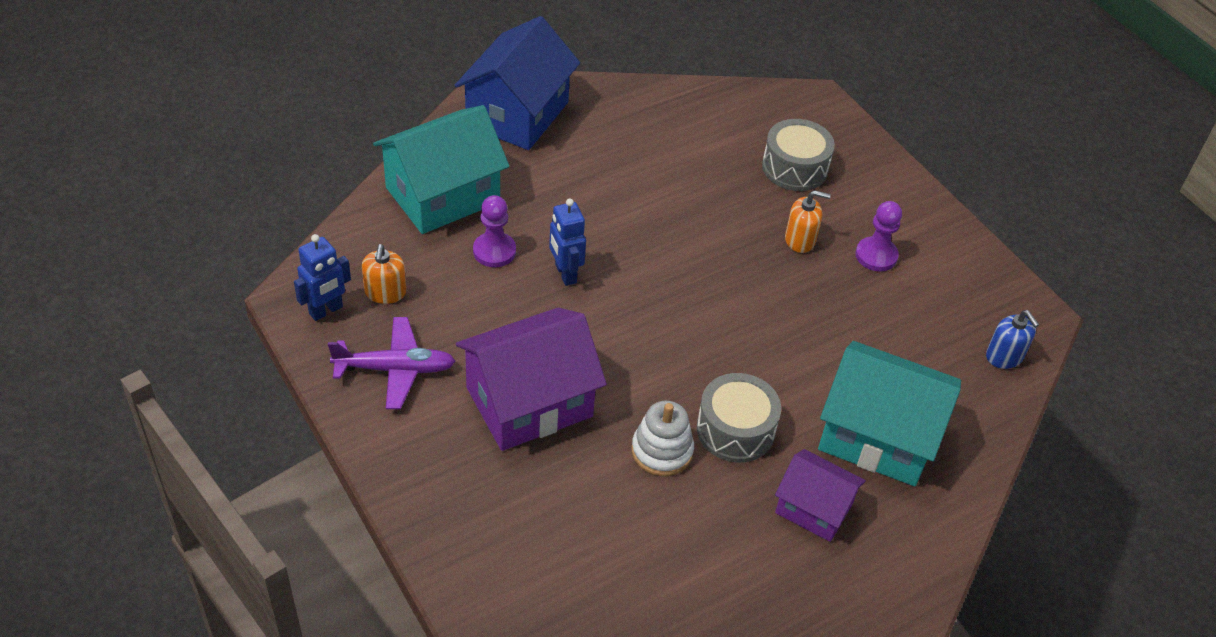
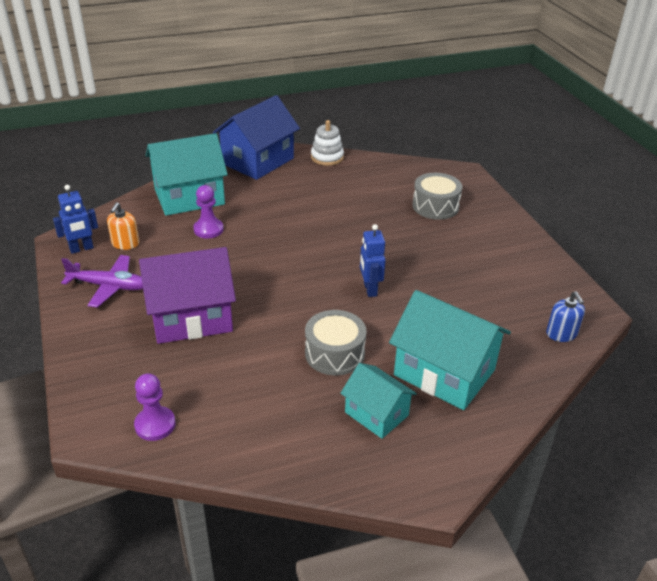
camera: 15 degrees right, 10 degrees down
blue robot [549,198,586,286] -> blue robot moved to [360,224,386,297]
white stacking toy [632,401,694,476] -> white stacking toy moved to [311,120,344,166]
purple house [775,449,866,542] -> turquoise house [340,363,417,439]
orange soap dispenser [785,190,831,253] -> none
purple pawn [855,201,902,272] -> purple pawn moved to [134,373,176,441]

